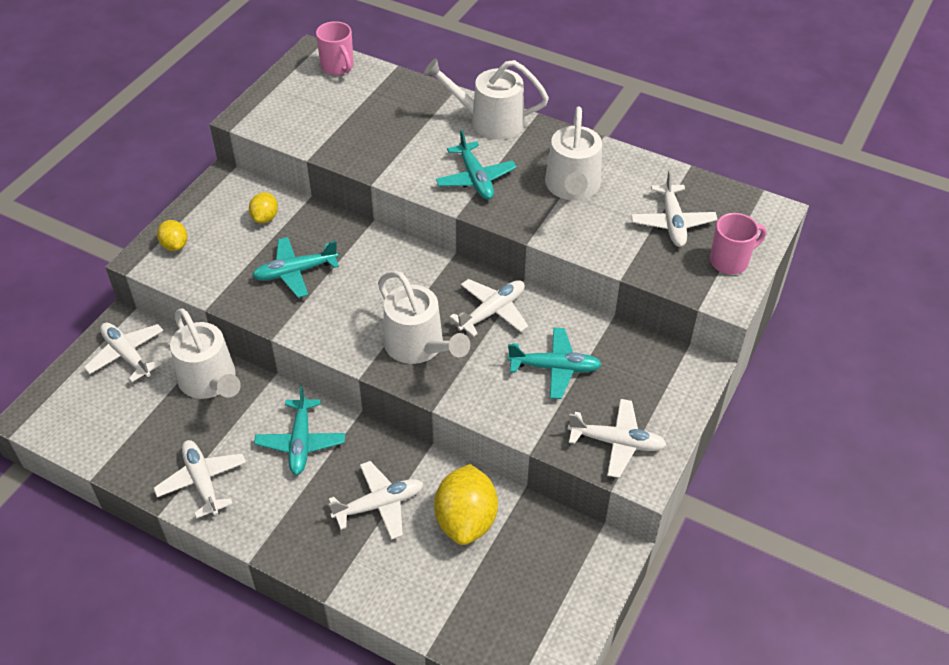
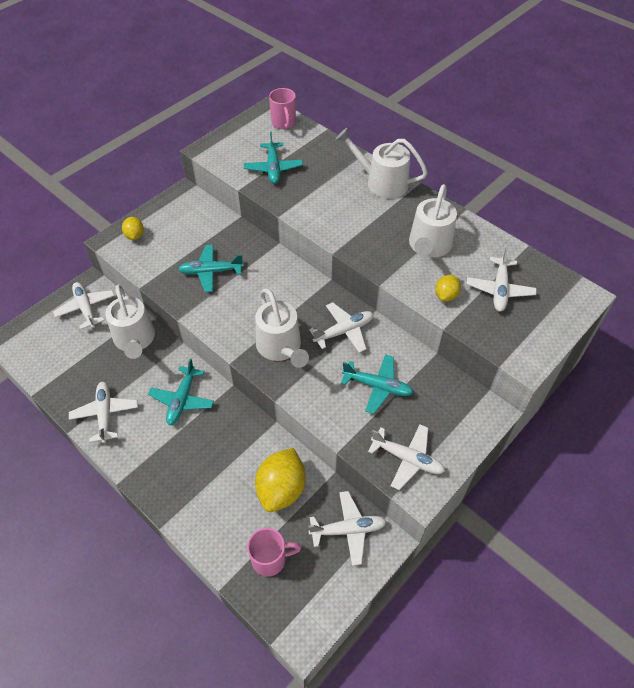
camera: 15 degrees right, 5 degrees up
yellow lemon [249,192,278,223] -> yellow lemon moved to [435,275,461,302]
white plane [329,461,423,540] -> white plane moved to [308,491,387,566]
turquoise plane [436,130,517,200] -> turquoise plane moved to [244,132,303,184]
pink mug [710,213,766,274] -> pink mug moved to [247,528,301,577]

